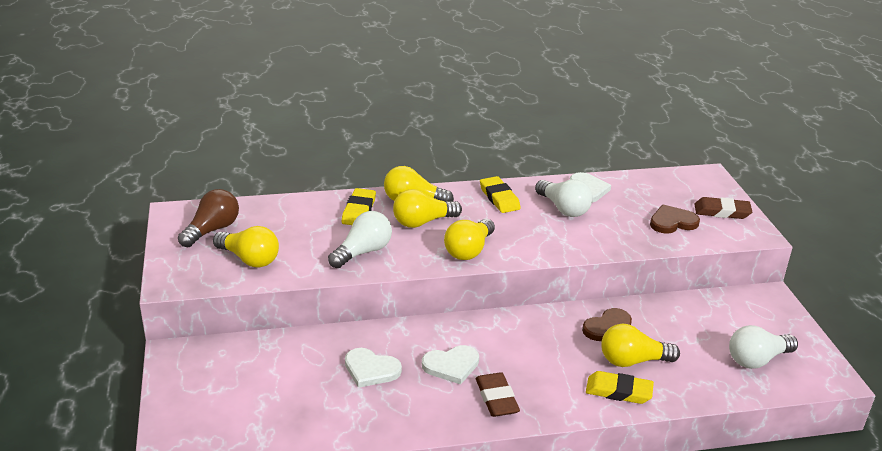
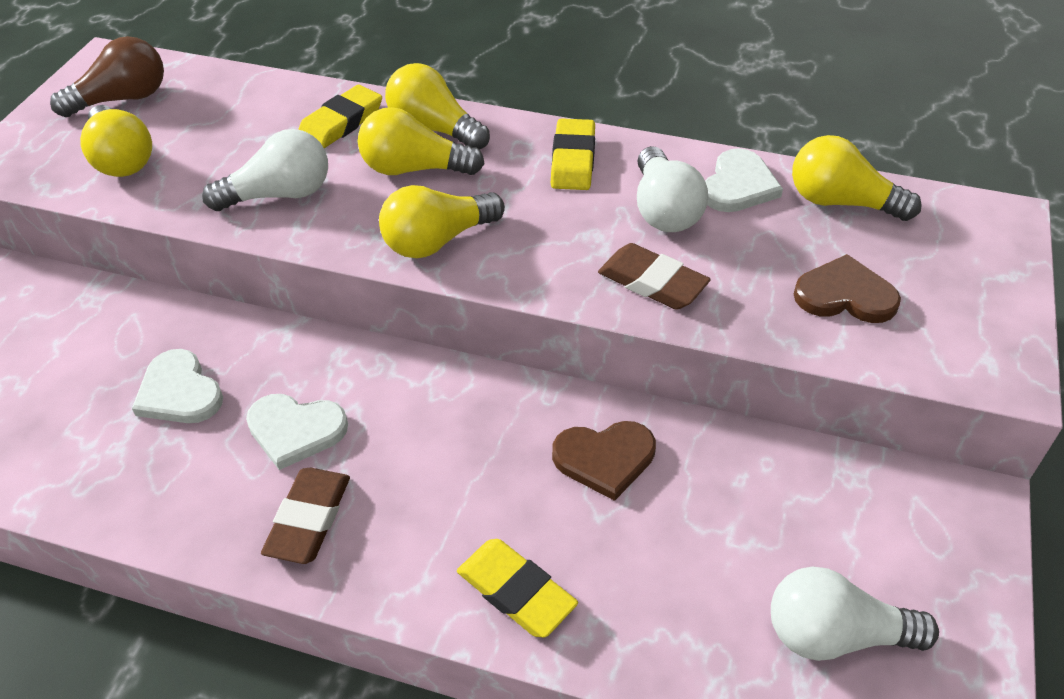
camera: 30 degrees right, 15 degrees up
yellow light bulb [601,323,680,367] -> yellow light bulb moved to [792,135,922,221]
brown eraser [695,197,752,219] -> brown eraser moved to [598,243,711,310]

